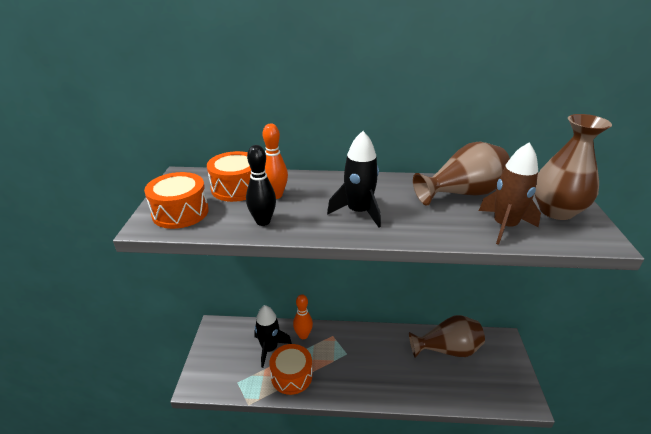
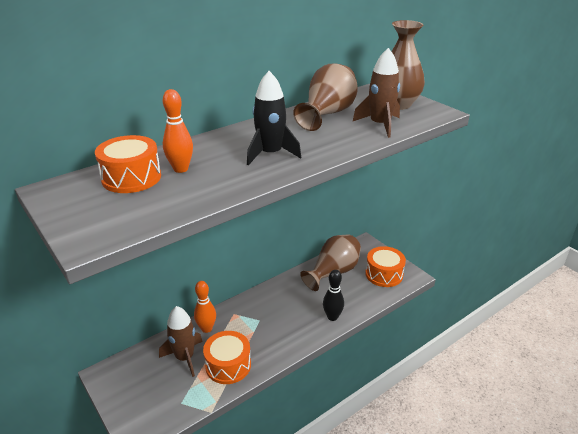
camera: 40 degrees left, 0 degrees up
orange drum [144,172,209,229] -> orange drum moved to [365,246,406,287]
black bowling pin [246,145,276,226] -> black bowling pin moved to [323,270,344,321]
black rocket [254,305,292,368] -> brown rocket [159,306,203,377]

